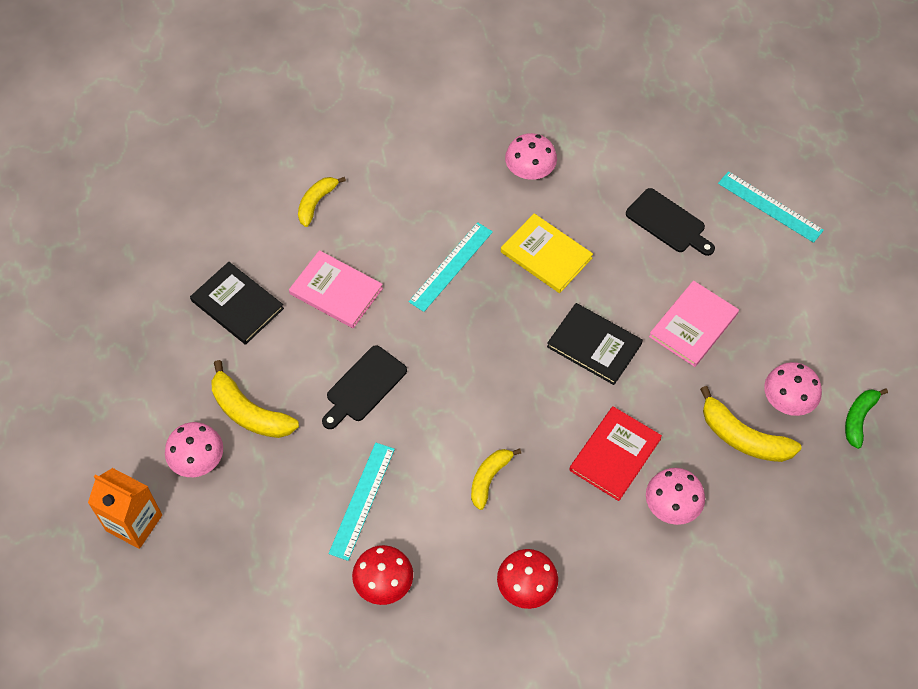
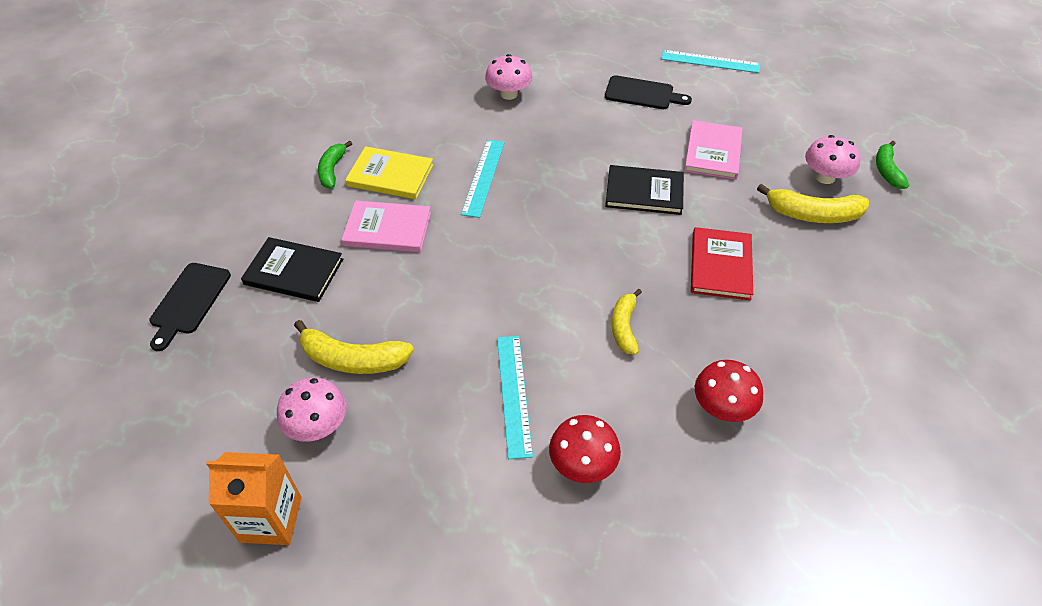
camera: 25 degrees left, 10 degrees down
yellow banana [298,177,346,227] -> green banana [318,141,352,188]
black cutting board [322,345,407,429] -> black cutting board moved to [149,263,231,351]
yellow book [501,213,593,293] -> yellow book moved to [345,146,434,199]
pink mushroom [646,468,705,525] -> none

